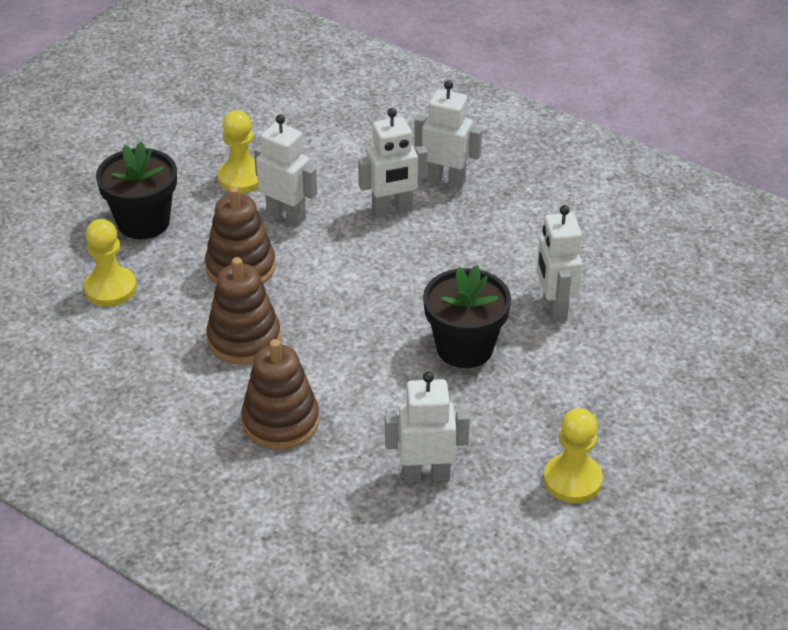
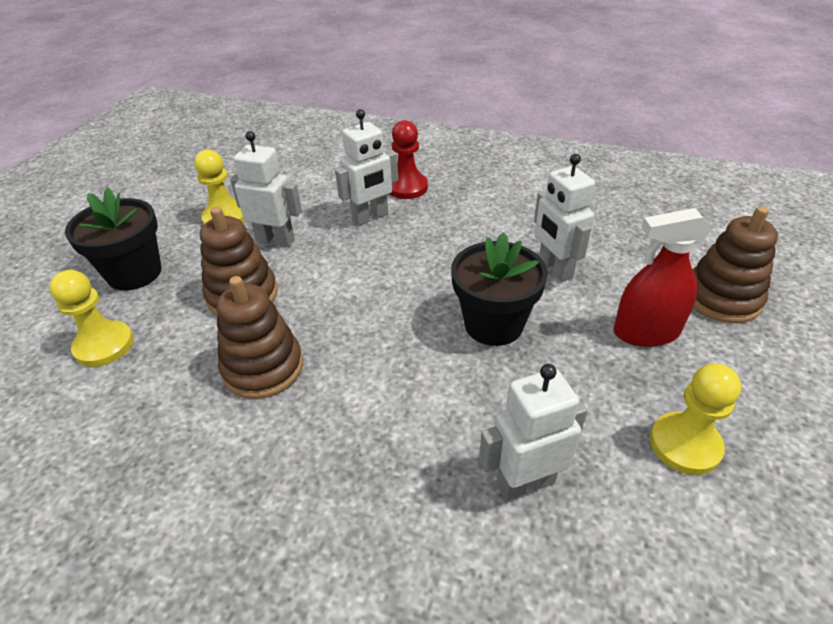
camera: 15 degrees left, 0 degrees up
brown stacking toy [241,339,319,450] -> brown stacking toy moved to [693,206,778,323]
white robot [414,80,482,188] -> red pawn [390,120,428,199]
none -> red spray bottle [613,208,713,347]

